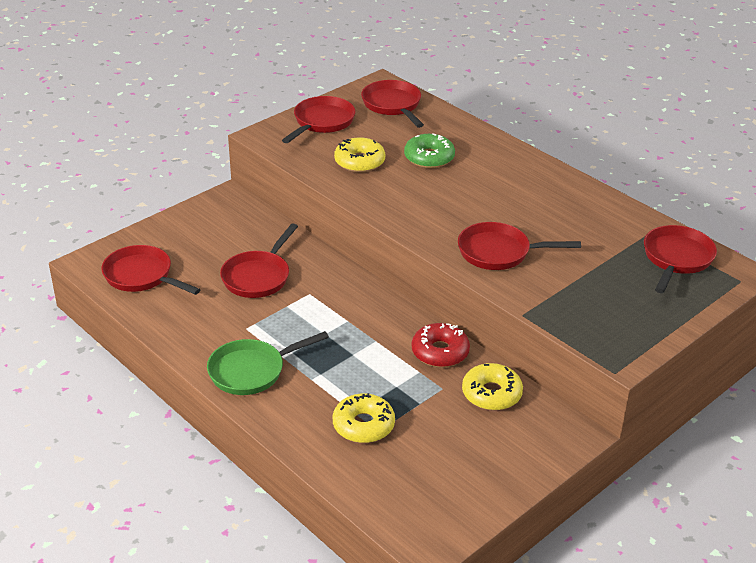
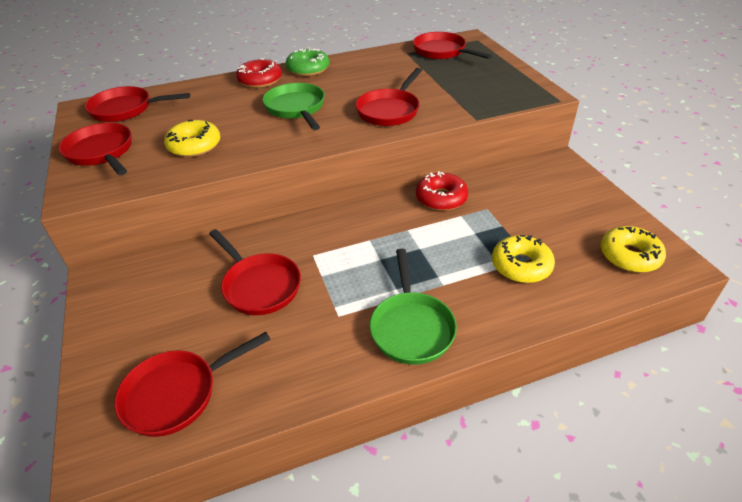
camera: 65 degrees left, 5 degrees up
green donut [404,133,455,168] -> green donut moved to [285,48,330,76]
yellow donut [462,363,523,410] -> yellow donut moved to [601,226,666,273]
none -> red donut [236,58,282,88]
none -> green pan [262,83,325,130]

